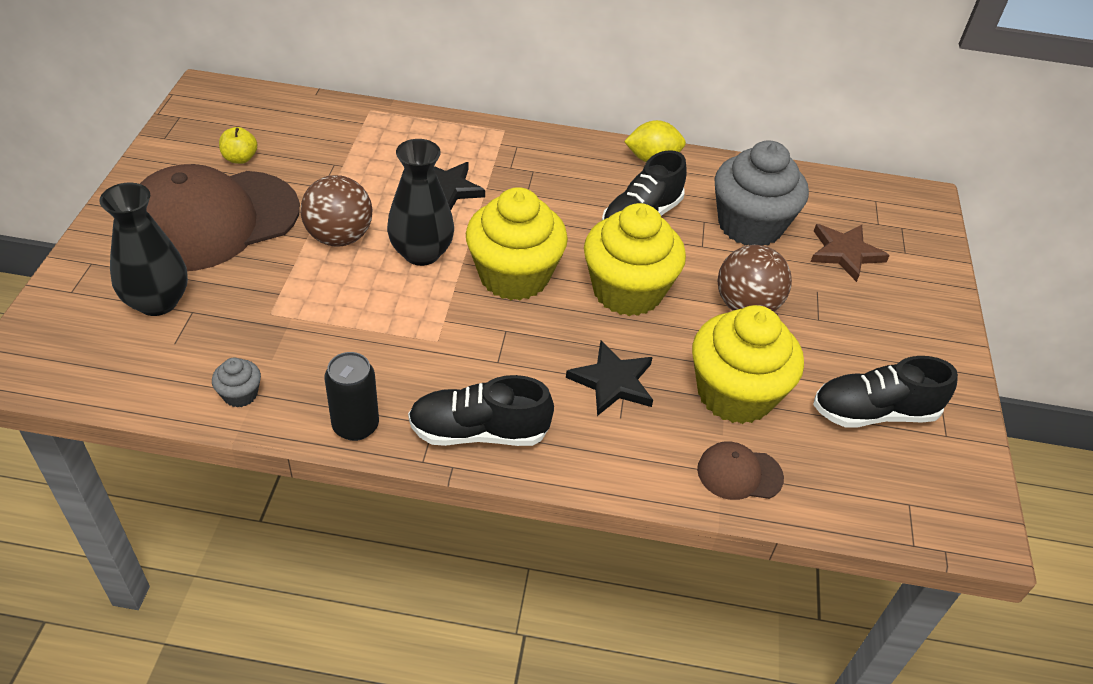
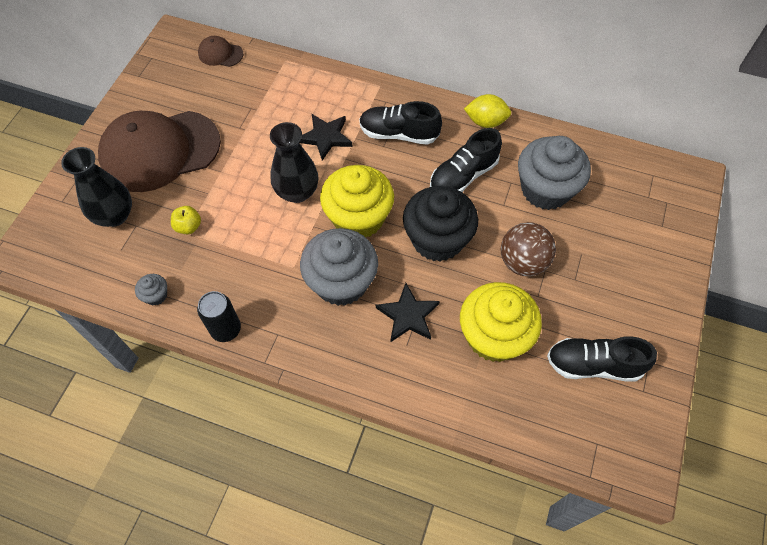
camera: 15 degrees right, 15 degrees up
yellow apple [219,127,258,164] -> yellow apple moved to [171,206,201,234]
brown ball [300,175,372,247] -> none
black shoe [408,375,554,446] -> black shoe moved to [359,101,442,145]
yellow cupcake [584,203,686,316] -> black cupcake [403,186,478,262]
brown cap [697,442,784,500] -> brown cap moved to [198,36,243,67]
brown star [811,224,890,282] -> none
none -> grey cupcake [300,228,378,306]

